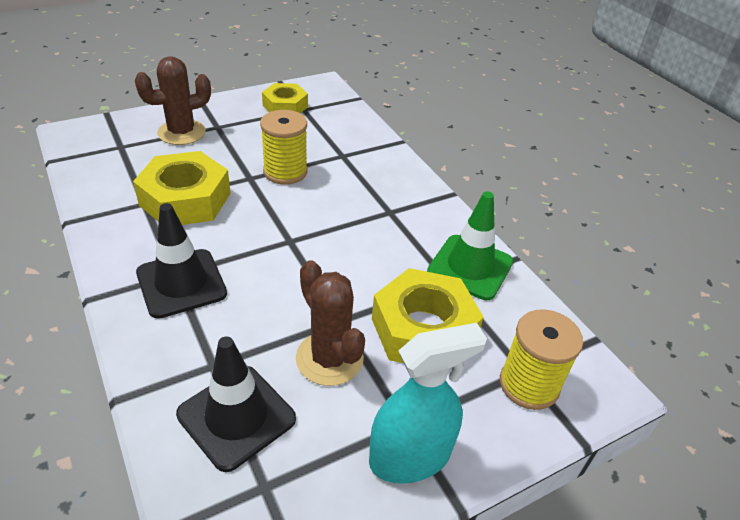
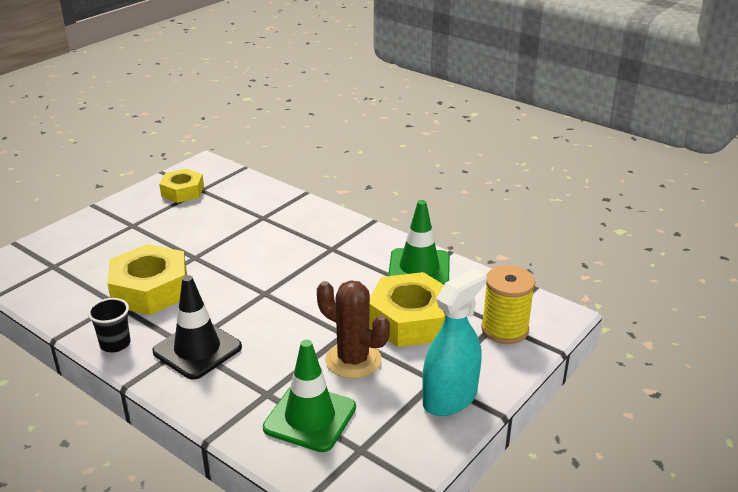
camera: 20 degrees left, 10 degrees down
brown cactus [135,56,211,145] -> none
black traffic cone [176,337,296,472] -> green traffic cone [263,340,356,452]
yellow spool [260,110,307,185] -> none
none -> black cup [88,298,131,352]

